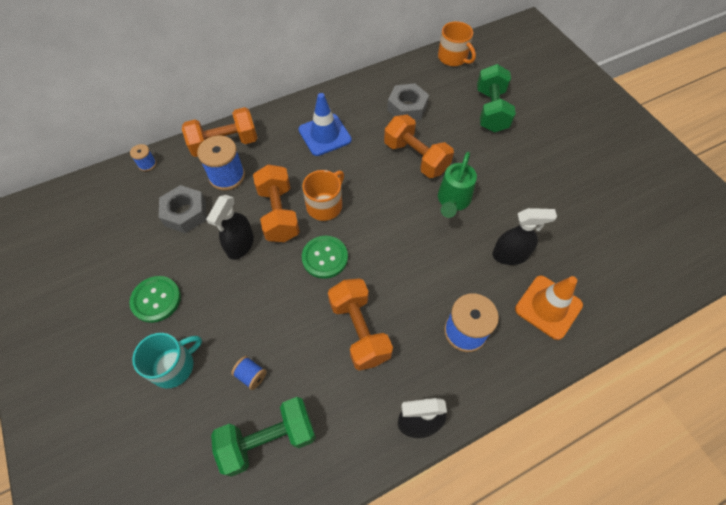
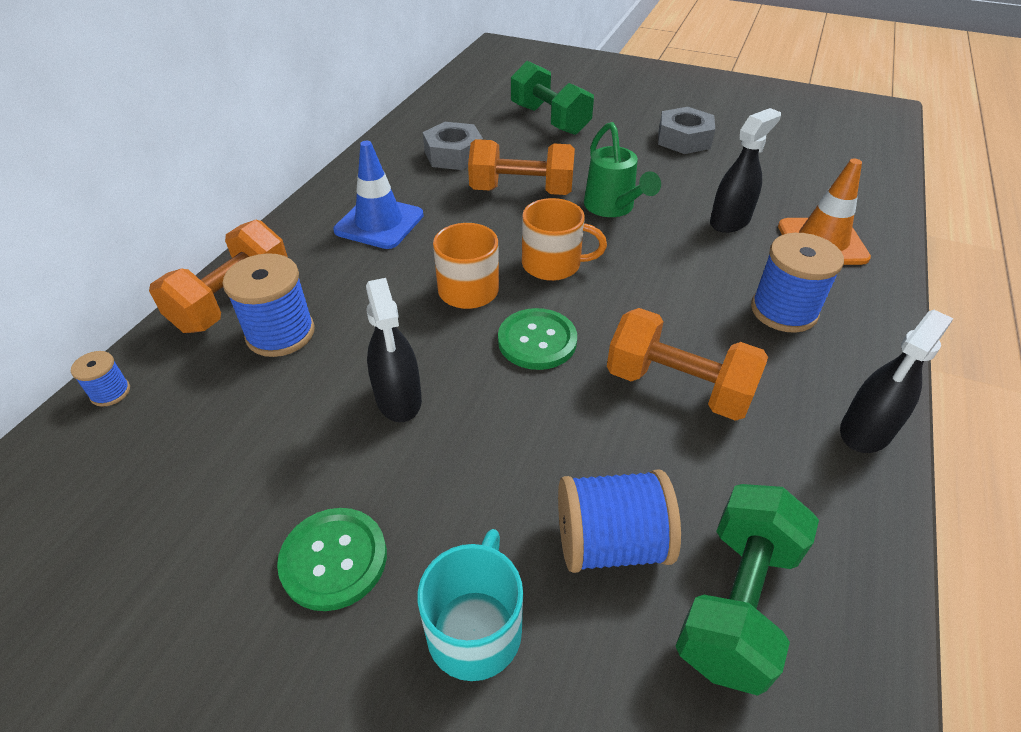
camera: 40 degrees left, 15 degrees down
grey nut [159,185,206,233] -> grey nut moved to [658,107,715,154]
blue spool [231,356,266,390] -> blue spool [558,469,681,573], size x1.97
orange dumbbell [253,164,300,242] -> none
orange mug [438,21,476,66] -> orange mug moved to [522,198,607,281]

